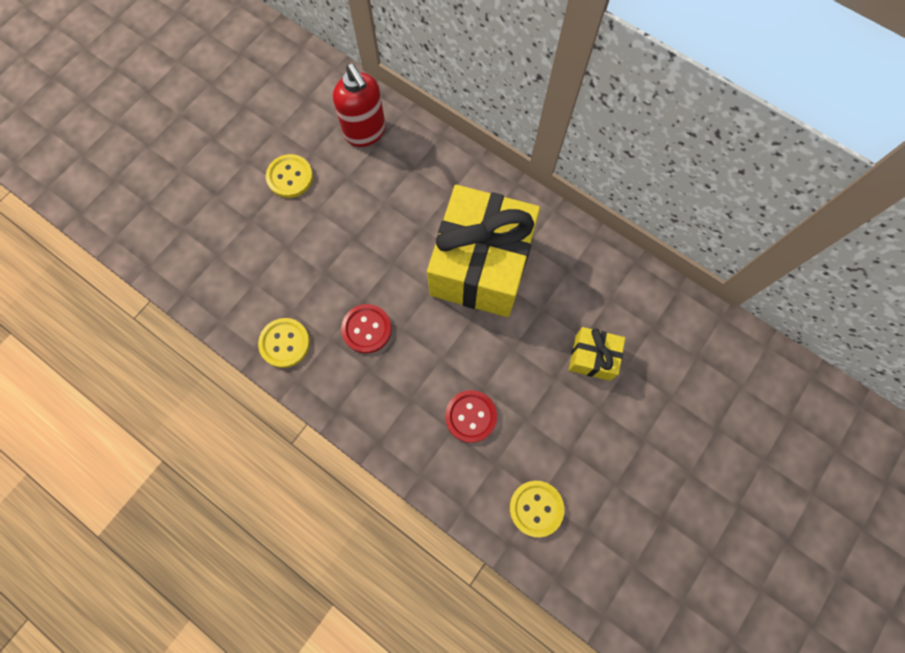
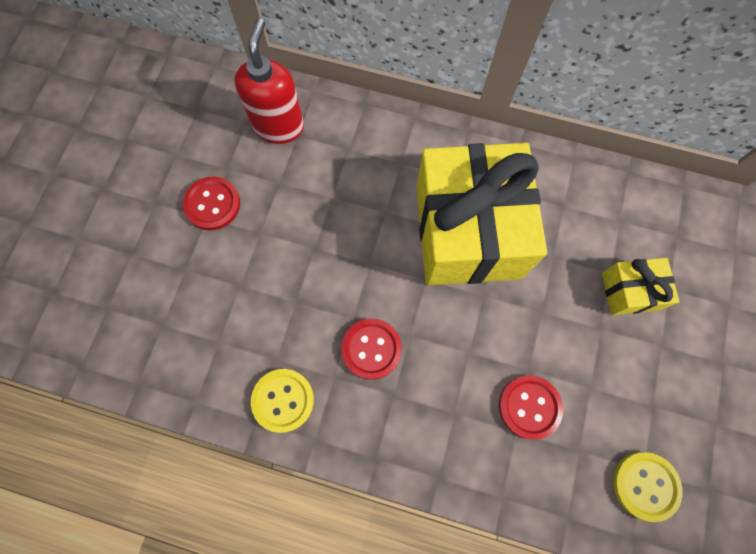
camera: 20 degrees left, 0 degrees up
yellow button [266,154,313,198] -> red button [183,176,240,230]
red soap dispenser [333,64,386,147] -> red soap dispenser turned 120 degrees counterclockwise [235,18,304,144]

